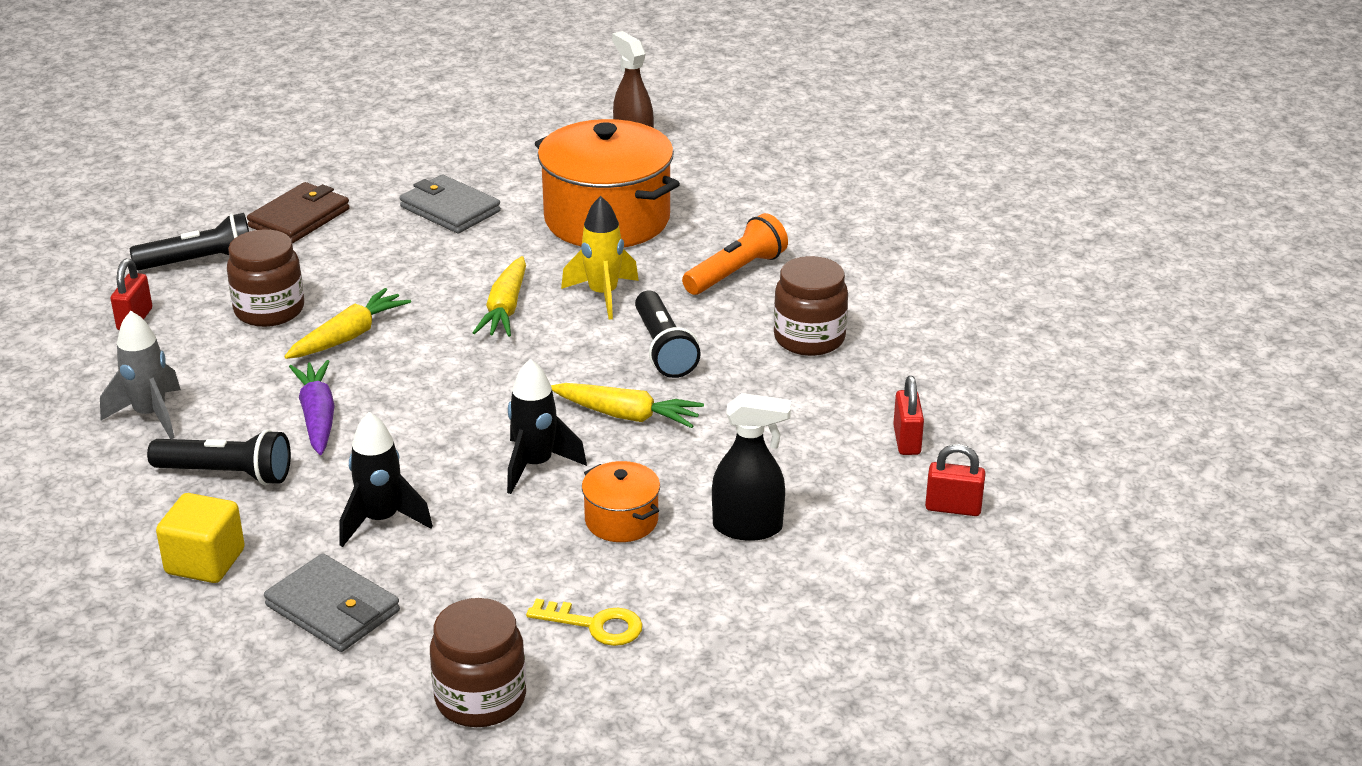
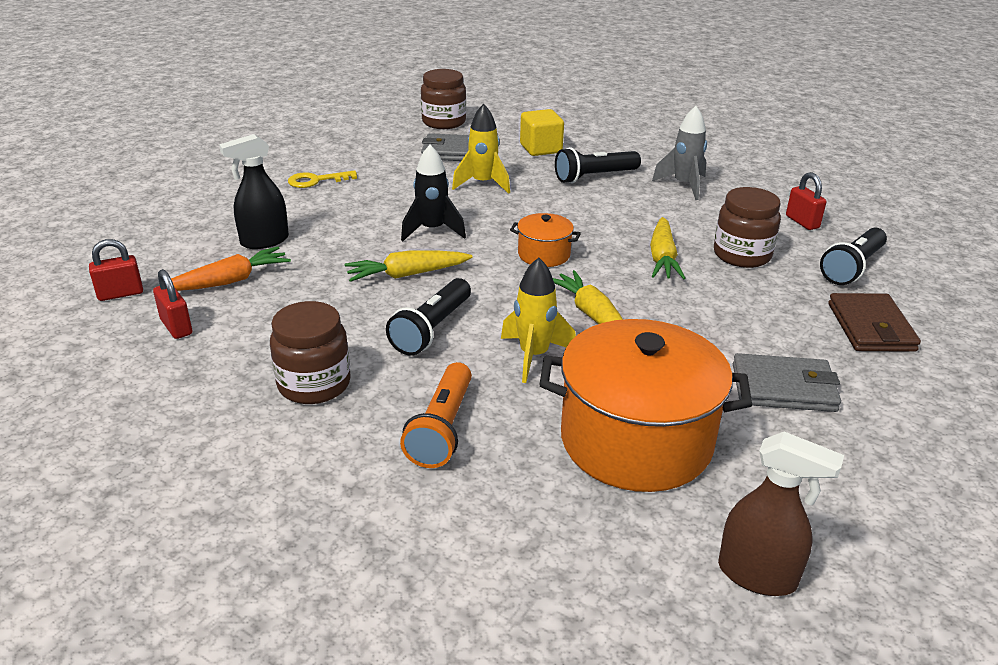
camera: 145 degrees right, 0 degrees up
purple carrot [289,360,335,455] -> none
black rocket [339,412,433,547] -> yellow rocket [452,104,510,194]
brown jar [430,598,526,727] -> brown jar moved to [421,69,466,129]
orange pot [582,461,660,542] -> orange pot moved to [510,213,581,267]
black flashlight [635,291,701,378] -> black flashlight turned 105 degrees counterclockwise [386,278,471,356]
none -> orange carrot [171,246,291,291]

